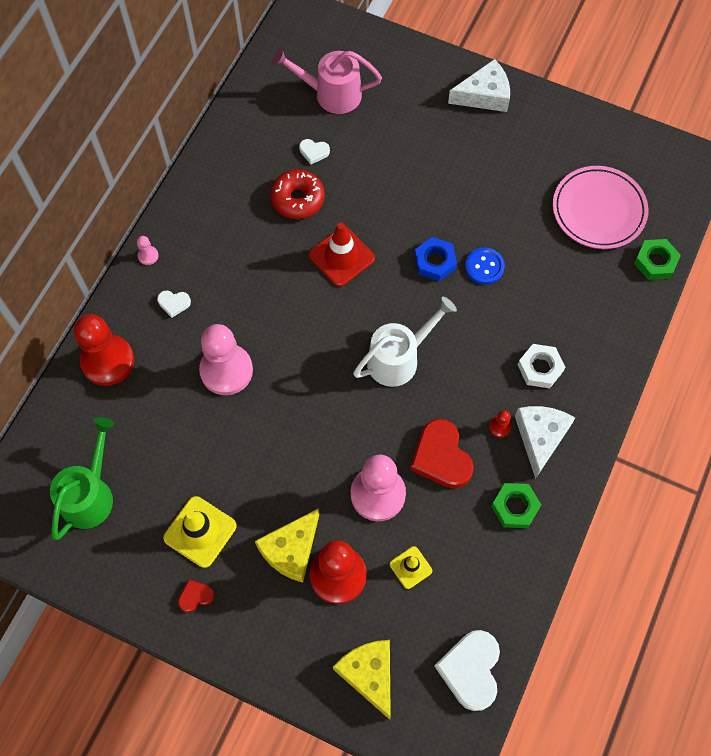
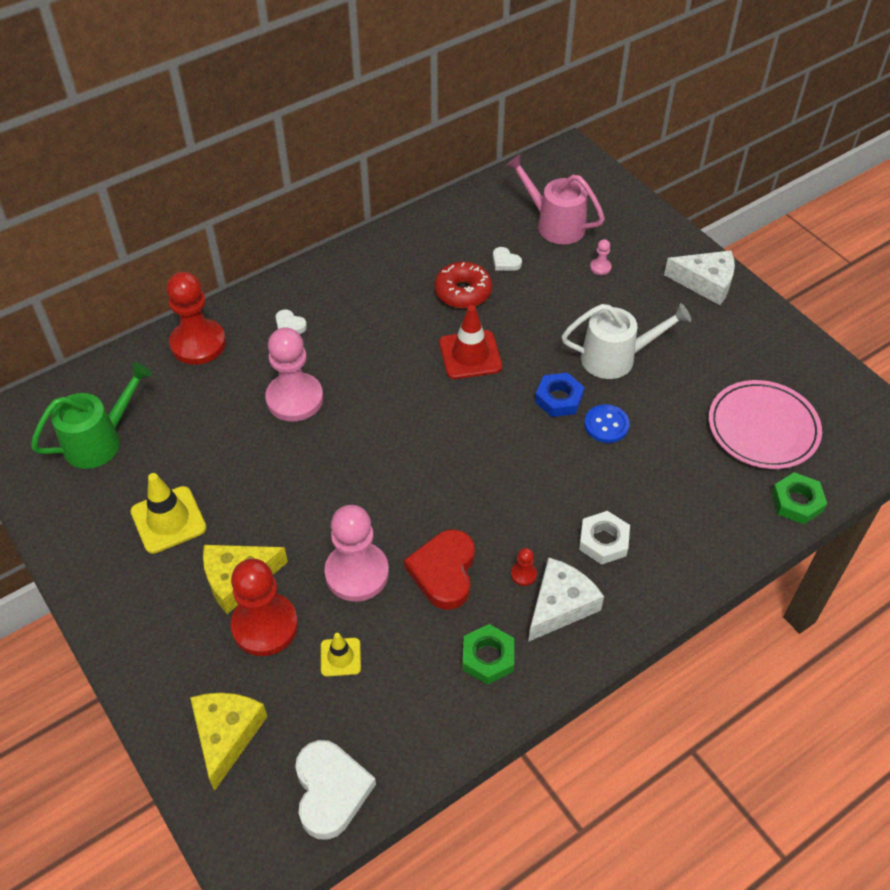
camera: 30 degrees right, 15 degrees down
pink pawn [137,236,159,265] -> pink pawn moved to [590,239,611,275]
red heart [178,580,215,612] -> none
white watering can [353,297,457,387] -> white watering can moved to [562,303,691,379]
white heart [434,630,500,711] -> white heart turned 135 degrees clockwise [295,740,376,840]

